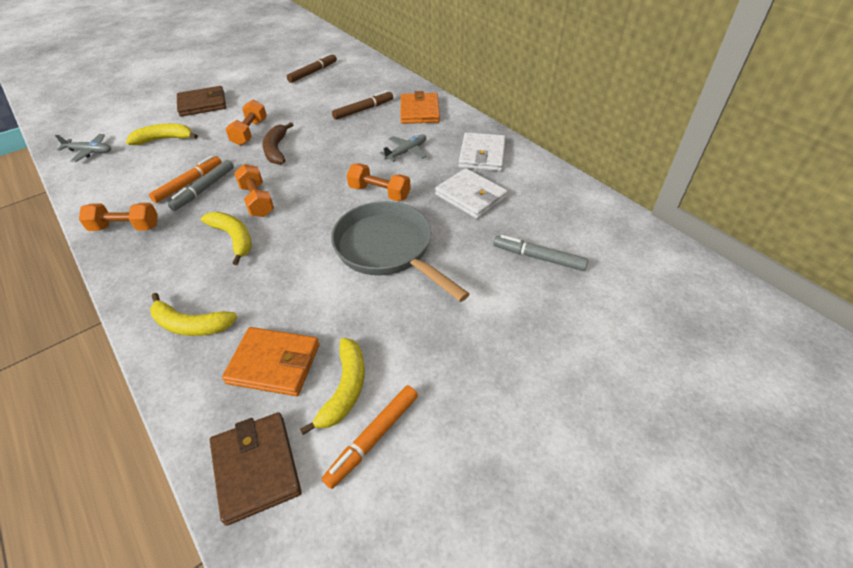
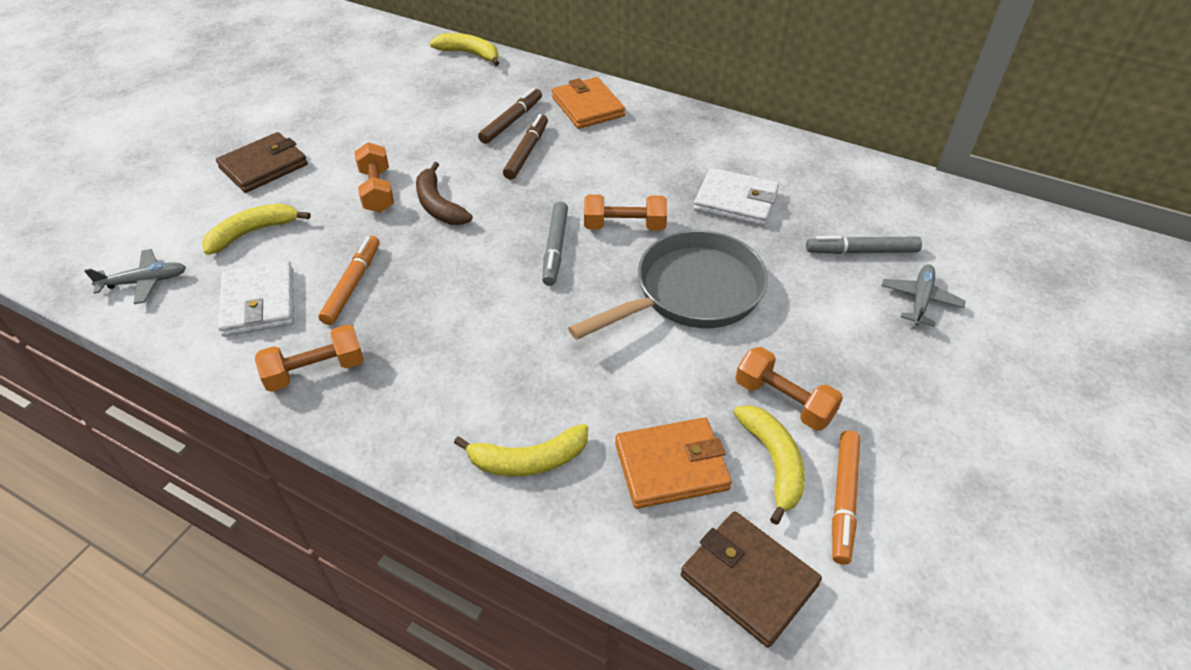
camera: 25 degrees left, 0 degrees up
grey marker [168,160,234,211] -> grey marker moved to [542,202,568,286]
yellow banana [201,212,252,265] -> yellow banana moved to [430,33,499,66]
orange dumbbell [234,164,274,217] -> orange dumbbell moved to [736,347,843,431]
brown marker [287,53,337,83] -> brown marker moved to [503,114,548,179]
grey pan [331,201,470,302] -> grey pan turned 120 degrees clockwise [568,230,768,340]
grey plane [380,134,427,162] -> grey plane moved to [882,264,966,327]
white wallet [459,132,506,171] -> white wallet moved to [218,260,294,337]

